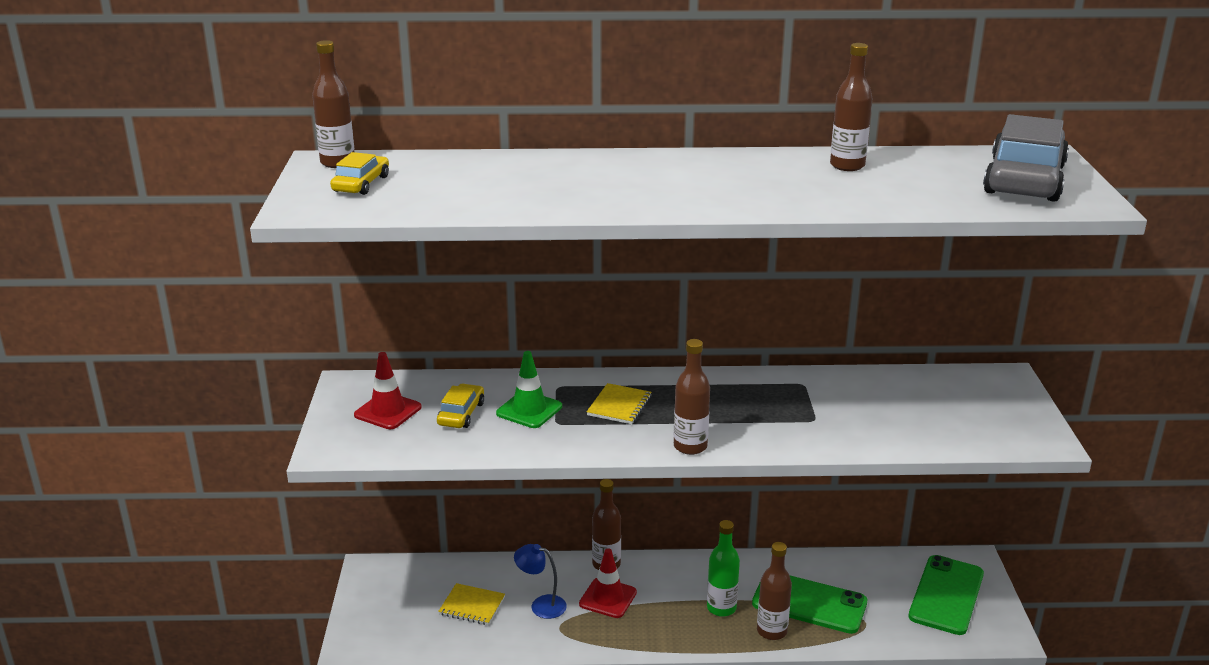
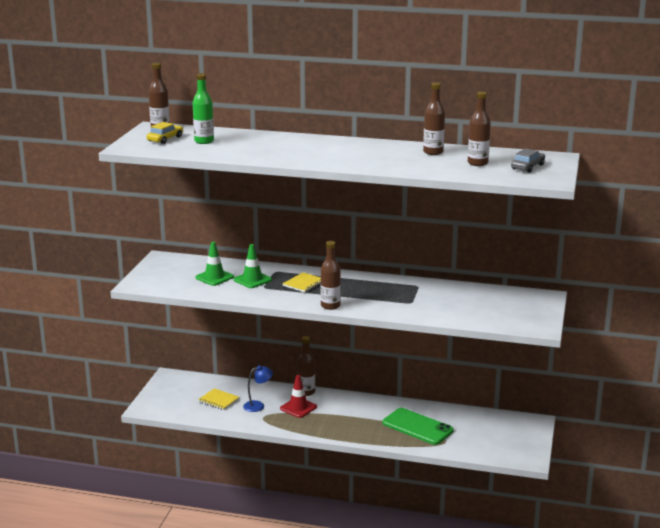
camera: 15 degrees right, 5 degrees down
red traffic cone [354,352,422,429] -> none
yellow car [437,384,484,428] -> green traffic cone [195,242,234,286]
blue lamp [514,544,567,619] -> blue lamp turned 120 degrees clockwise [243,365,273,412]
green bottle [707,520,740,617] -> green bottle moved to [193,73,214,144]
brown bottle [757,542,792,640] -> brown bottle moved to [468,91,491,166]
green phone [908,555,984,635] -> none
grey car [983,114,1069,202] -> grey car [511,148,545,172], size x0.49

